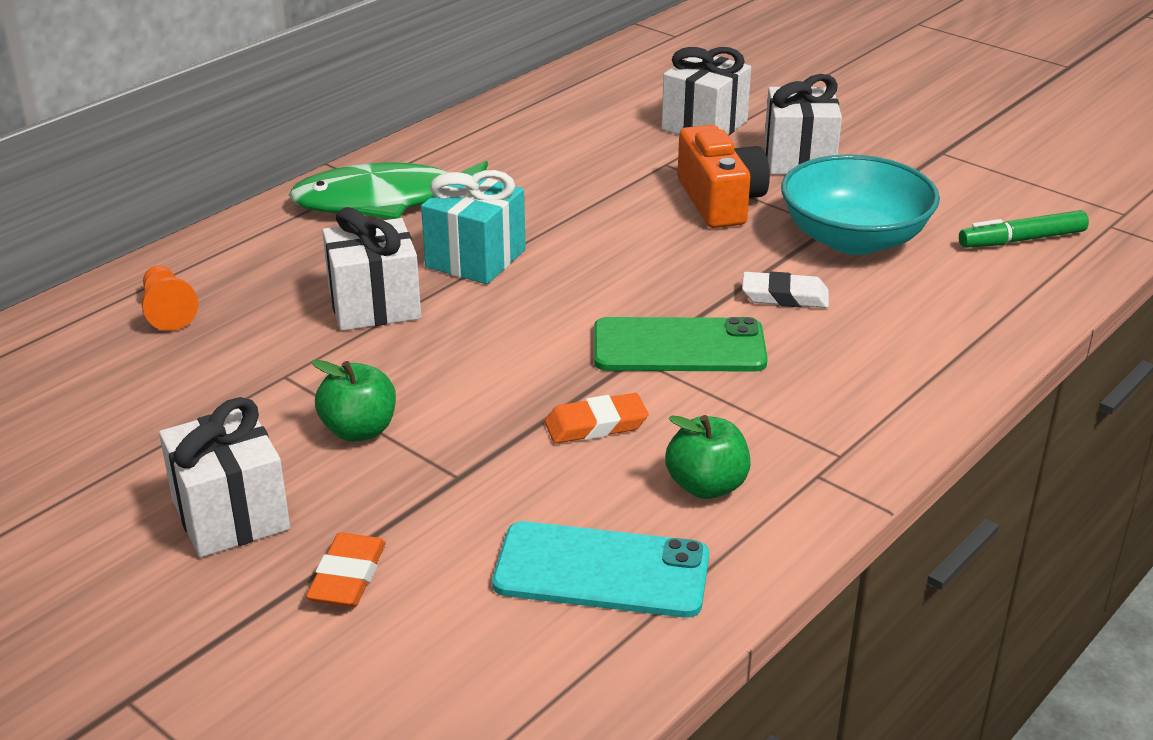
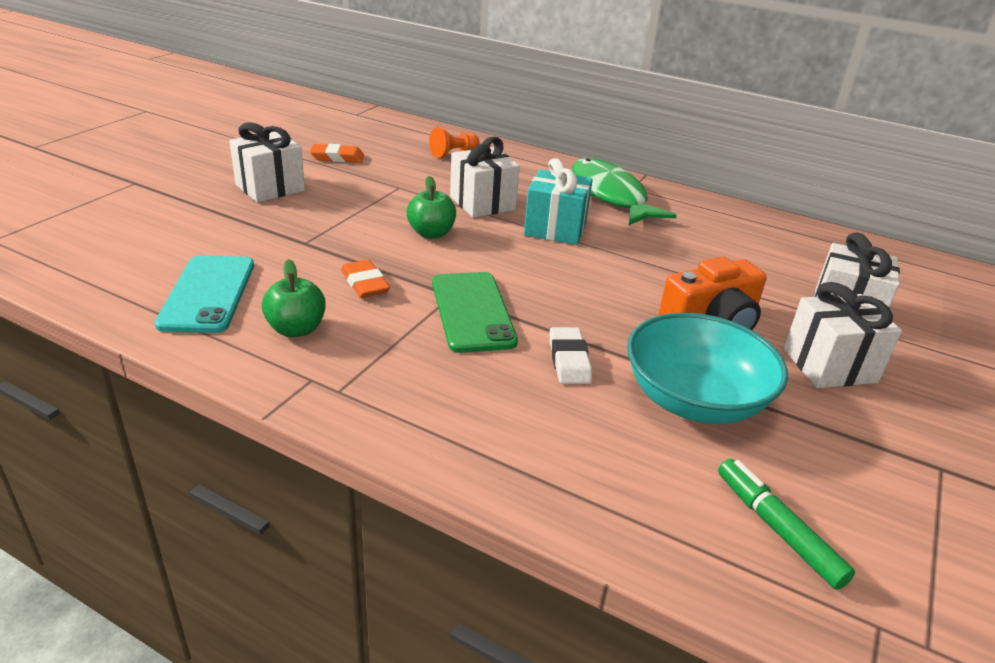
camera: 75 degrees right, 0 degrees up
orange eraser [306,533,386,607] -> orange eraser moved to [310,144,364,163]
green apple [312,360,396,442] -> green apple moved to [407,176,456,239]

